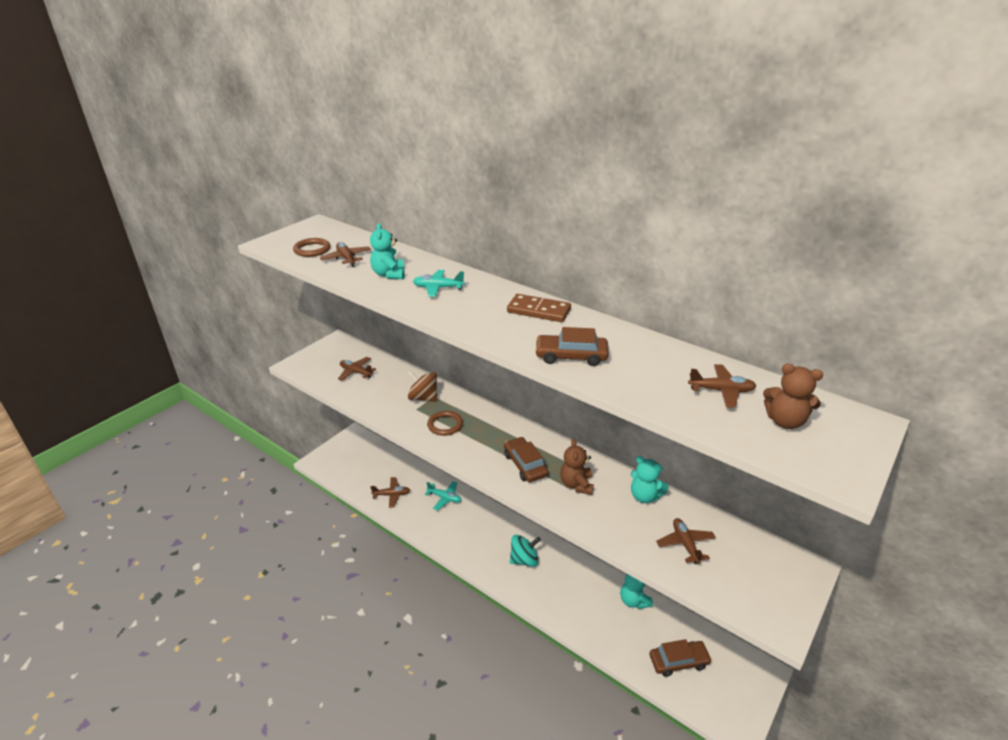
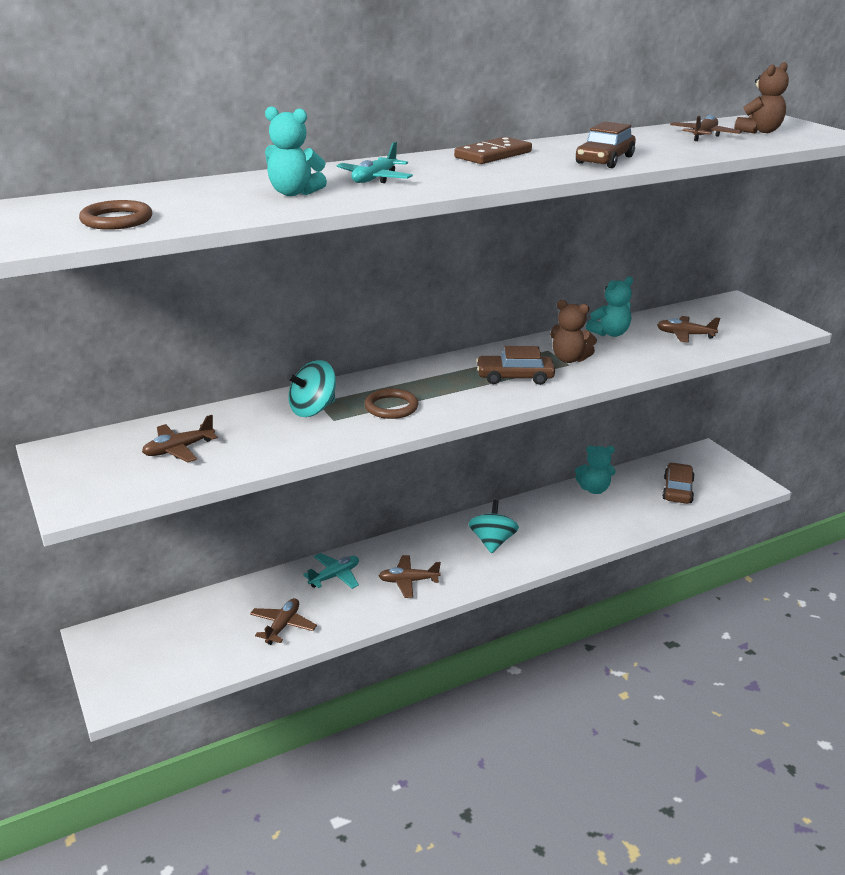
camera: 65 degrees left, 5 degrees down
brown plane [320,242,371,267] -> brown plane moved to [379,555,441,598]
brown spinning top [407,370,437,402] -> turquoise spinning top [287,360,336,417]

